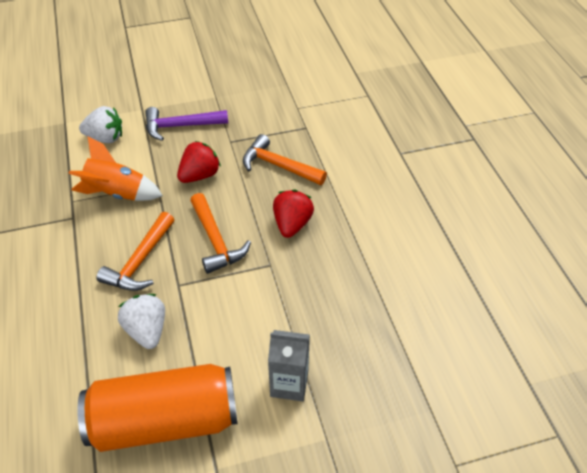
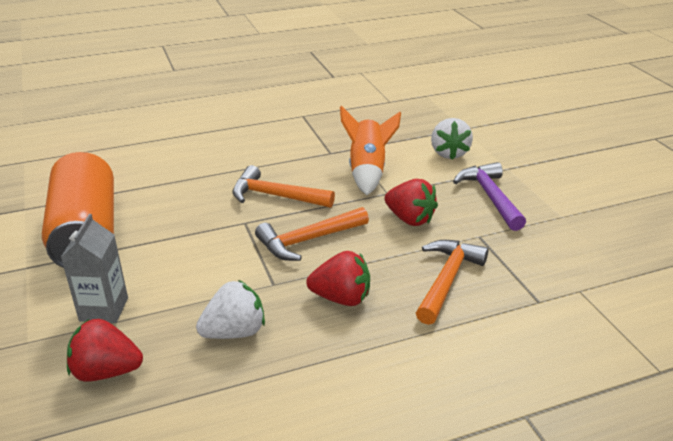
camera: 85 degrees right, 15 degrees down
white strawberry [118,294,165,349] -> white strawberry moved to [196,280,265,339]
none -> red strawberry [67,318,143,382]

